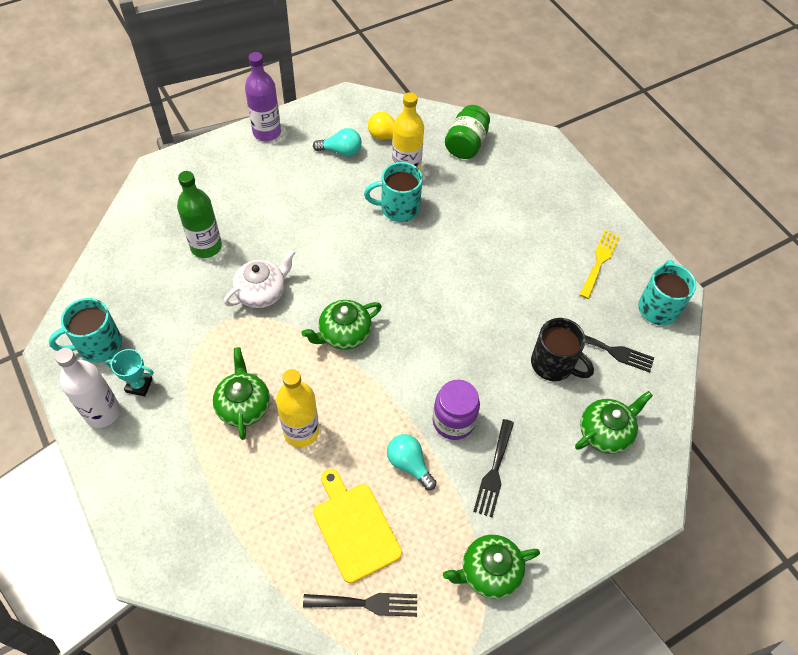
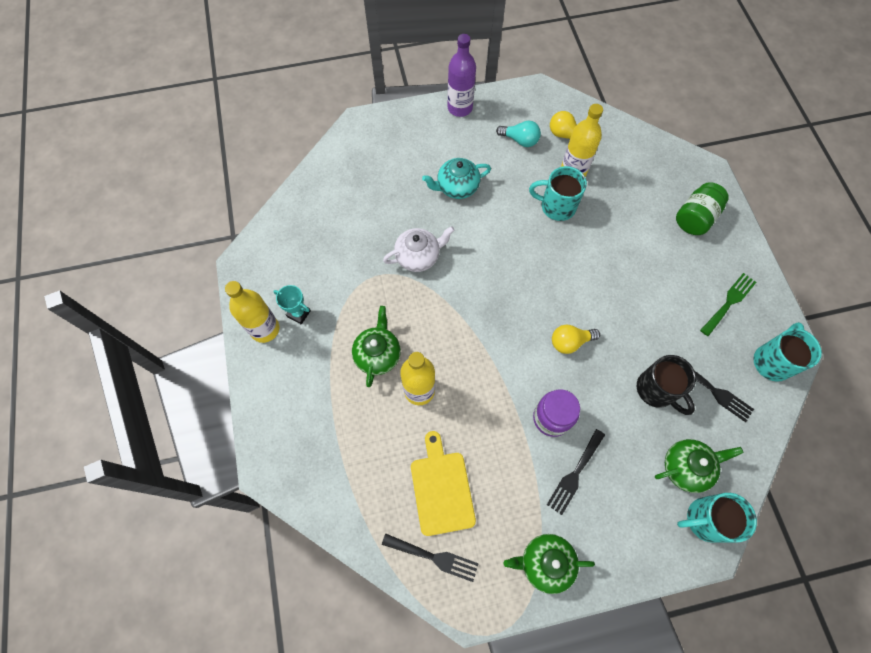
camera: 20 degrees right, 10 degrees up
turquoise mug [48,298,122,362] -> turquoise mug moved to [677,493,757,543]
white bottle [55,348,120,428] -> yellow bottle [225,281,280,343]
green bottle [177,171,222,258] -> none
green teapot [301,300,382,350] -> none
turquoise light bulb [387,434,436,490] -> none
green jar [445,105,490,159] -> green jar moved to [676,182,729,235]
yellow fork [579,230,620,299] -> green fork [700,273,756,336]
none -> turquoise teapot [422,158,491,199]
none -> yellow light bulb [552,325,600,354]

